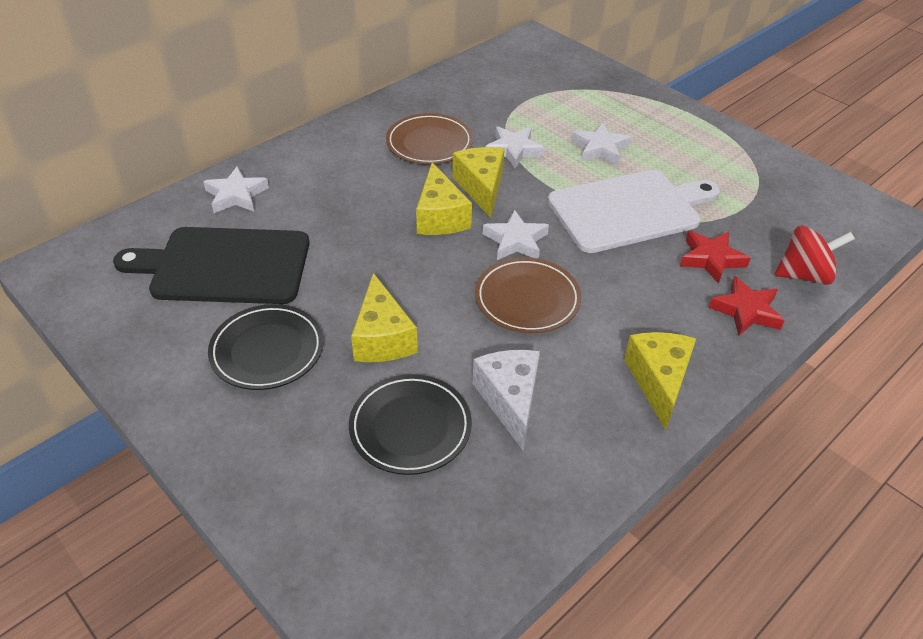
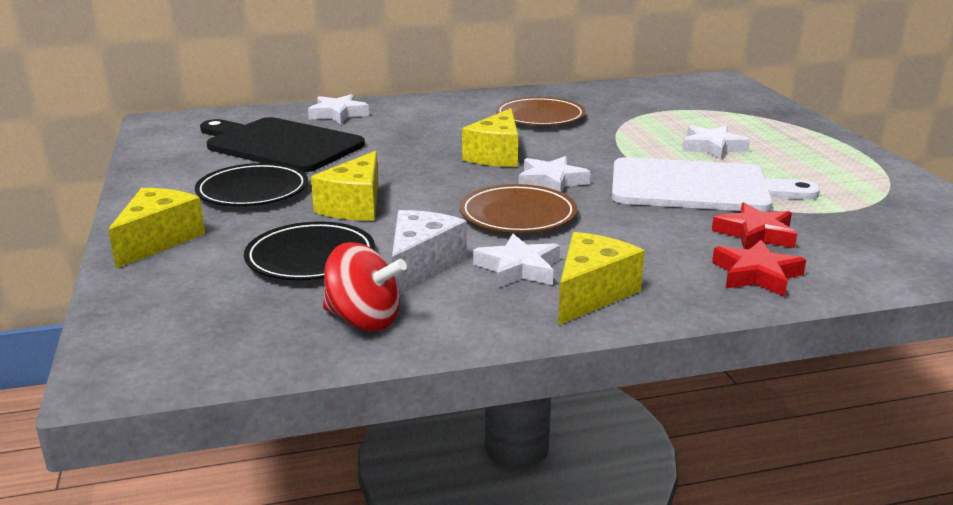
camera: 30 degrees right, 20 degrees down
yellow cheese [452,147,504,218] -> yellow cheese moved to [108,188,205,269]
white star [485,126,545,168] -> white star moved to [473,234,560,288]
red spinning top [775,225,855,285] -> red spinning top moved to [323,242,407,331]

